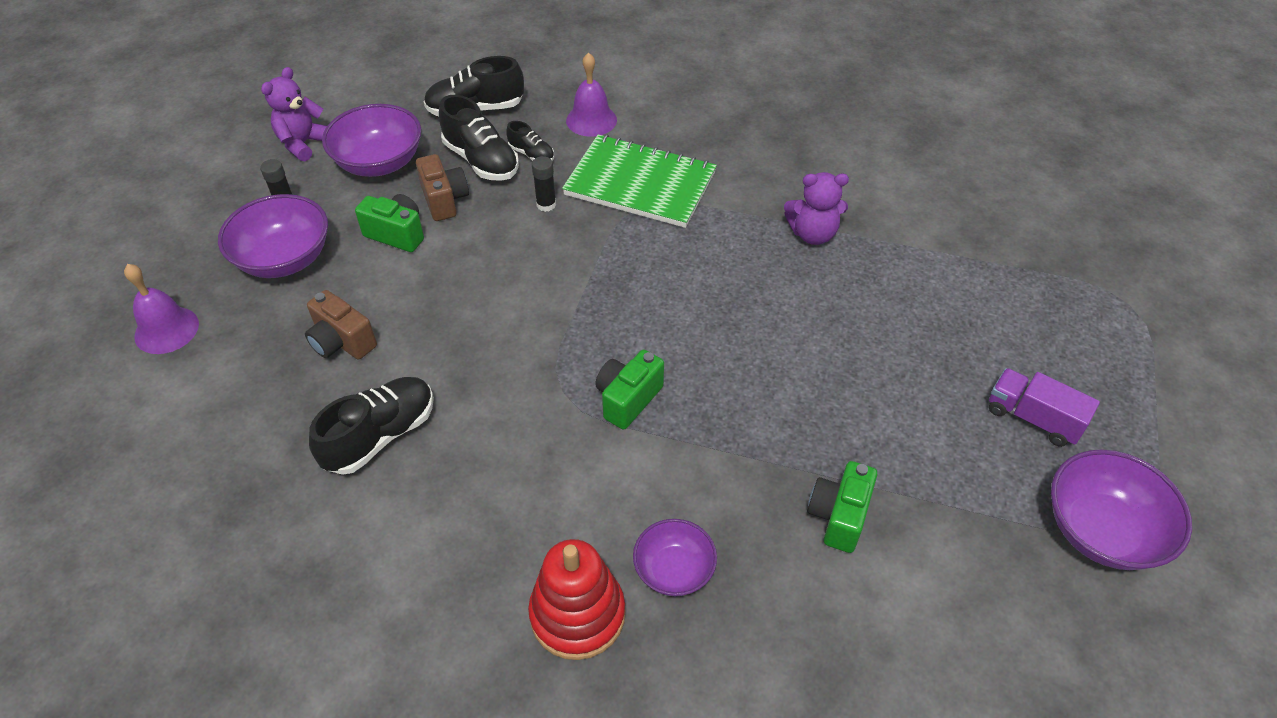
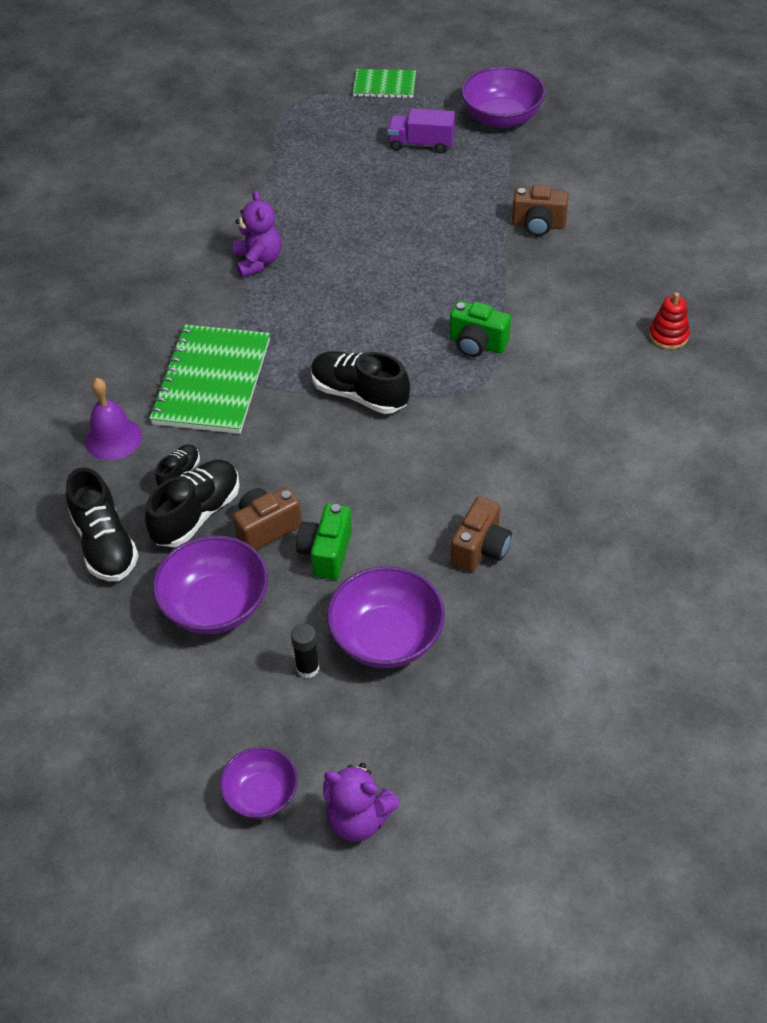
camera: 100 degrees left, 0 degrees up
purple bell [124,264,199,354] -> none
purple teddy bear [261,67,327,161] -> purple teddy bear moved to [323,763,399,842]
black shoe [309,377,434,475] -> black shoe moved to [311,351,410,414]
red stacking toy [528,539,625,660] -> red stacking toy [649,292,690,350], size x0.58
black glue stick [532,156,556,212] -> none
purple bowl [633,519,717,596] -> purple bowl moved to [220,747,298,819]
green camera [808,461,877,553] -> brown camera [512,185,569,236]
purple truck [989,368,1100,447] -> purple truck turned 75 degrees clockwise [387,108,455,154]
none -> green notebook [353,69,416,98]

